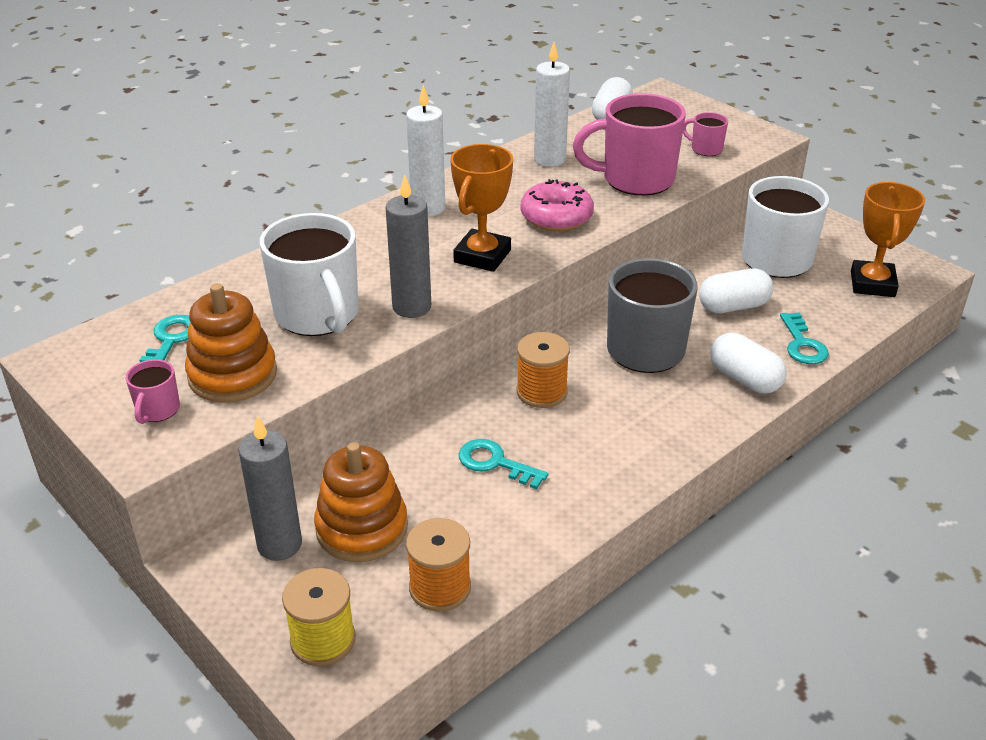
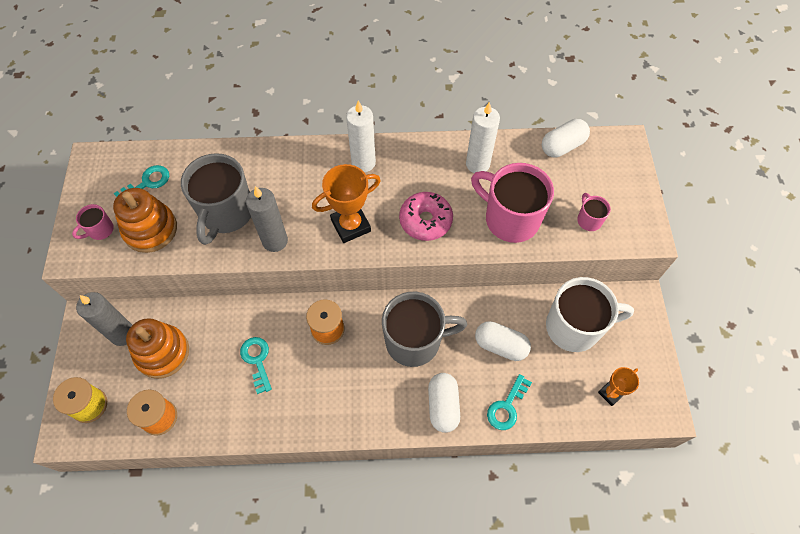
camera: 40 degrees right, 25 degrees up
white mug [260,213,358,336] -> grey mug [181,153,251,245]
orange trophy [851,182,925,297] -> orange trophy [598,367,639,406], size x0.59

